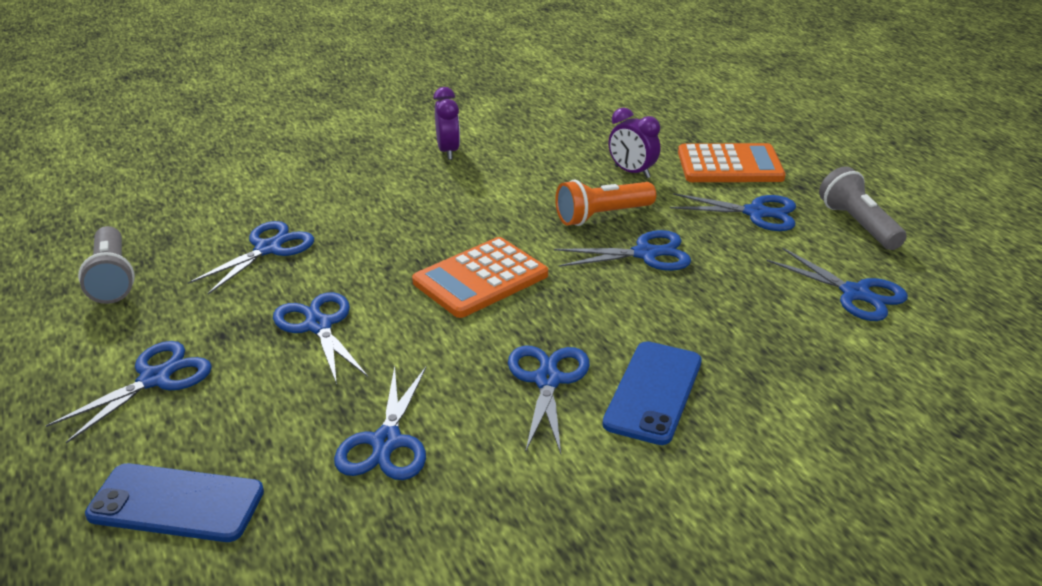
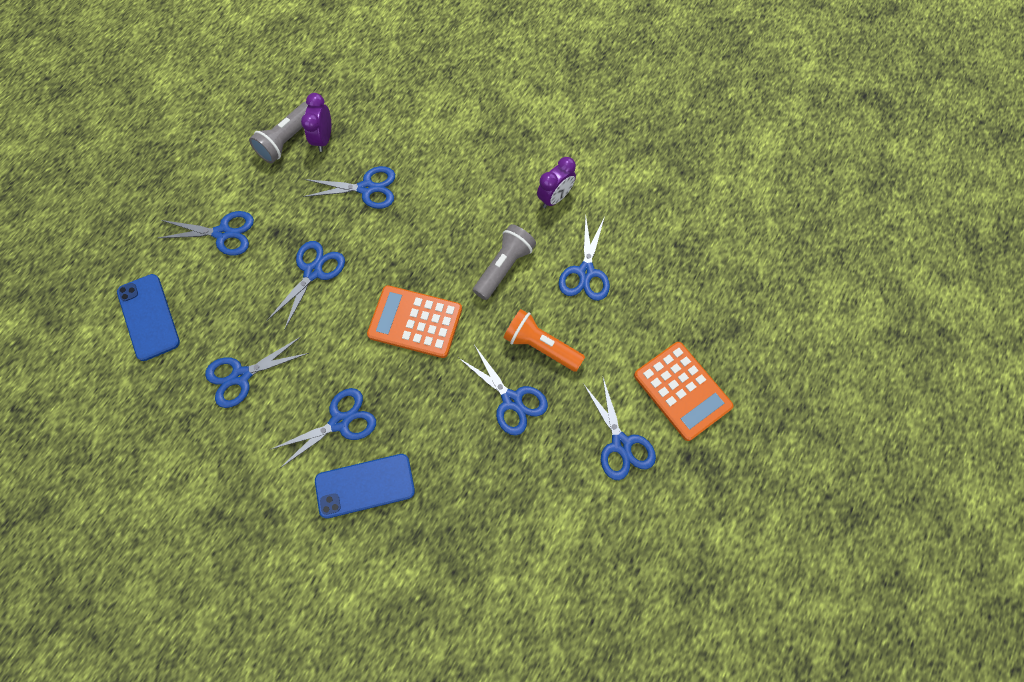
camera: 55 degrees right, 35 degrees up
purple clock [608,108,660,178] -> purple clock moved to [301,93,331,152]
blue scissors [766,247,908,321] -> blue scissors moved to [559,215,610,301]
grey flashlight [819,166,907,250] -> grey flashlight moved to [473,224,536,300]

